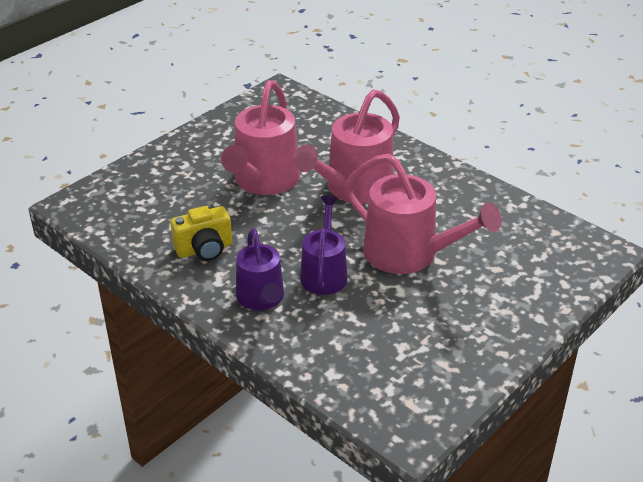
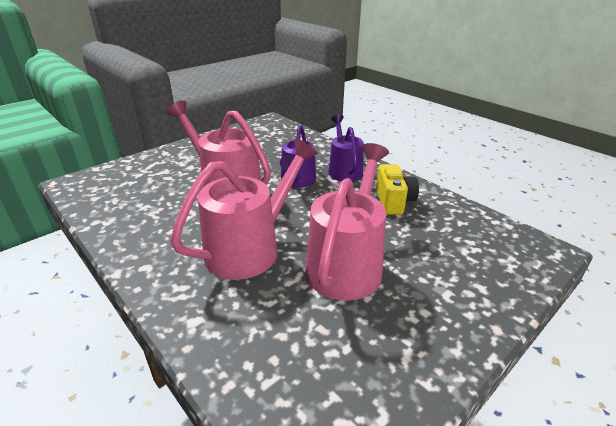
camera: 175 degrees left, 5 degrees down
yellow camera [170,206,232,261] -> yellow camera turned 105 degrees clockwise [376,164,419,215]

